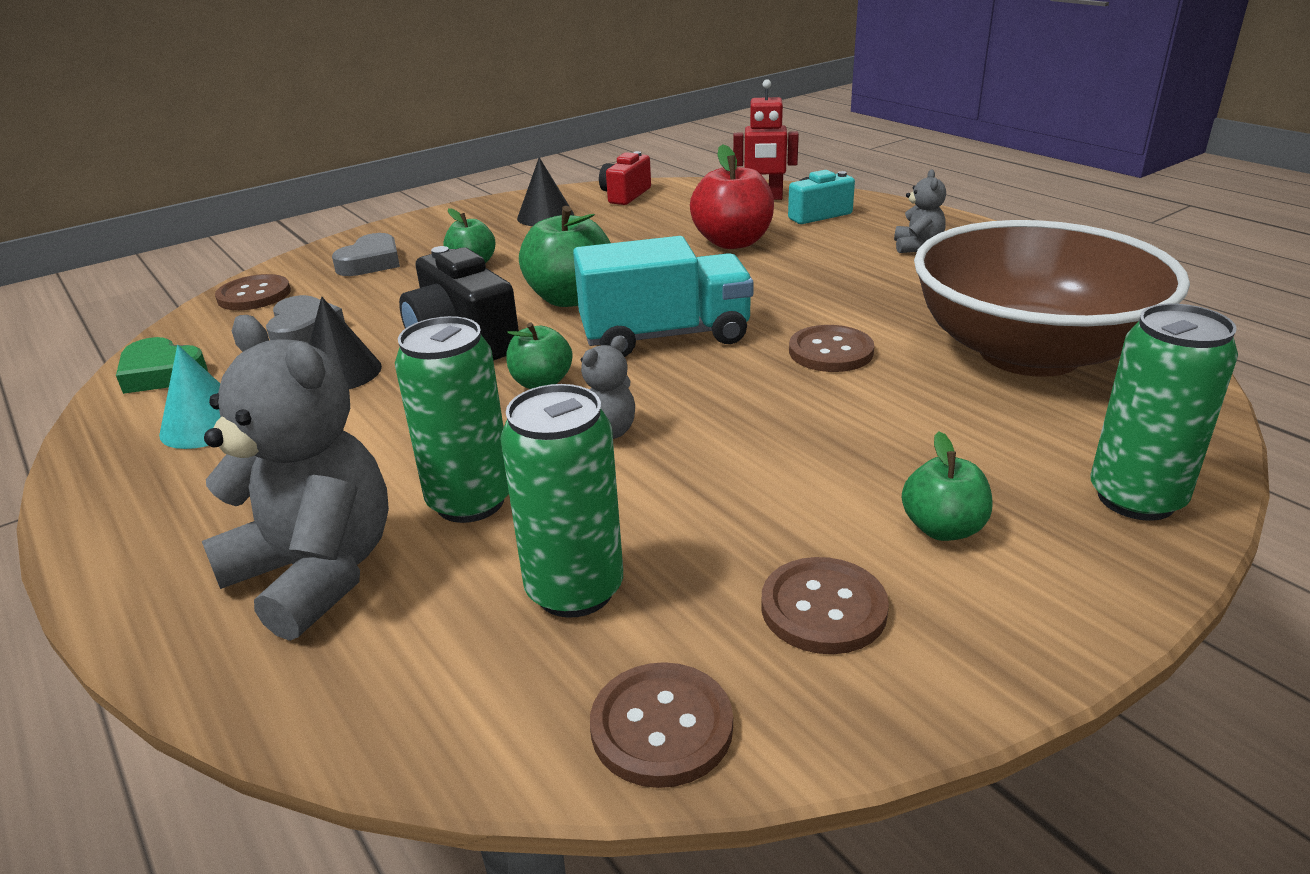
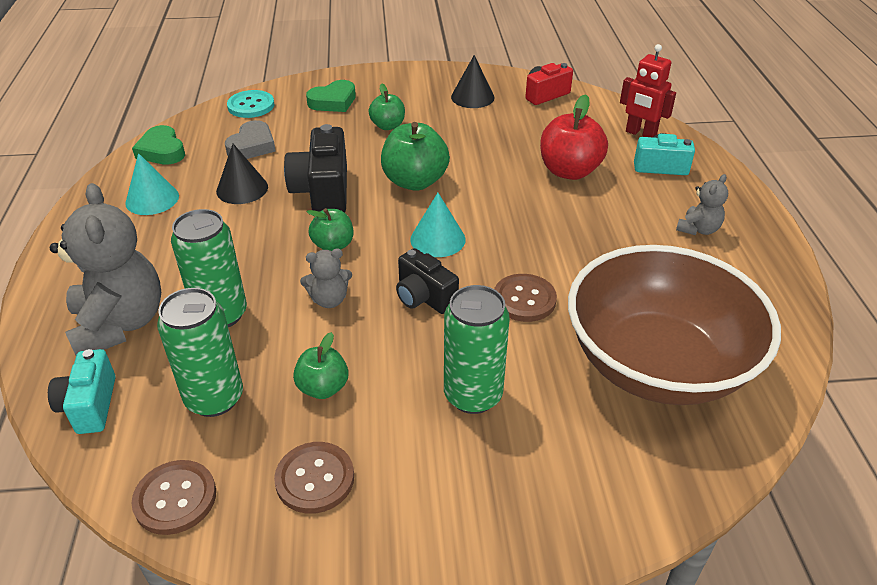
camera: 30 degrees right, 10 degrees up
brown button [215,274,291,310] -> turquoise button [227,90,274,118]
grey heart [332,233,400,276] -> green heart [306,80,356,112]
turquoise truck [573,236,754,357] -> turquoise cone [410,193,465,257]
green apple [902,431,992,541] -> green apple moved to [293,332,349,399]
green can [1090,304,1238,521] -> green can moved to [444,285,510,414]
none -> turquoise camera [48,349,116,434]
none -> black camera [396,248,459,314]

